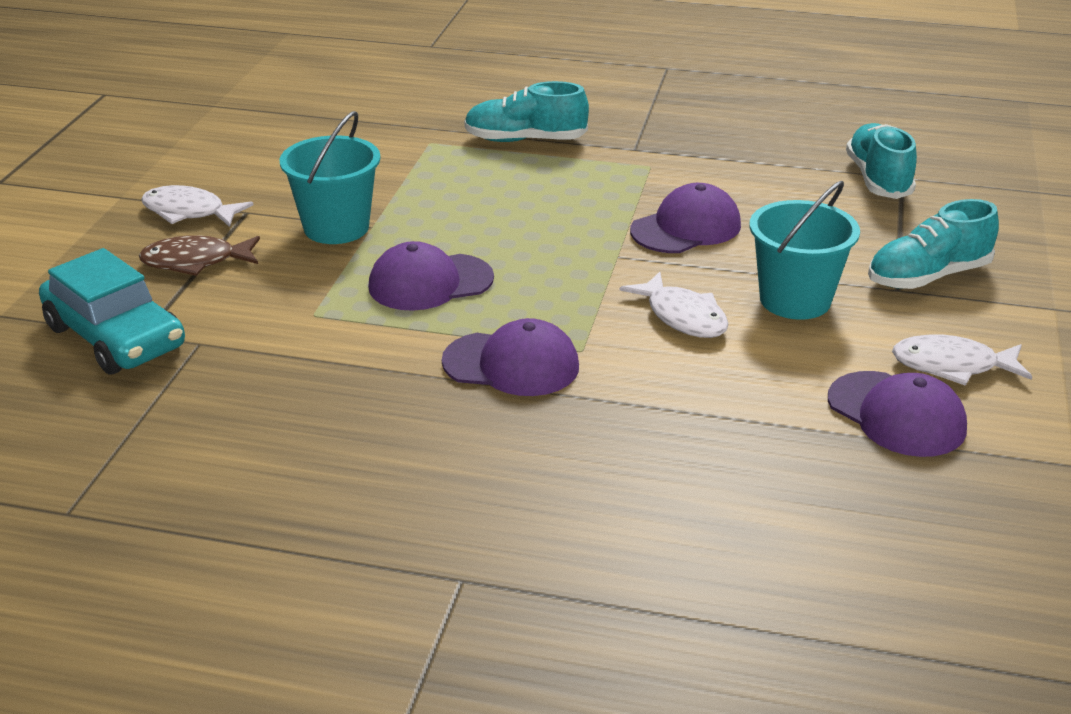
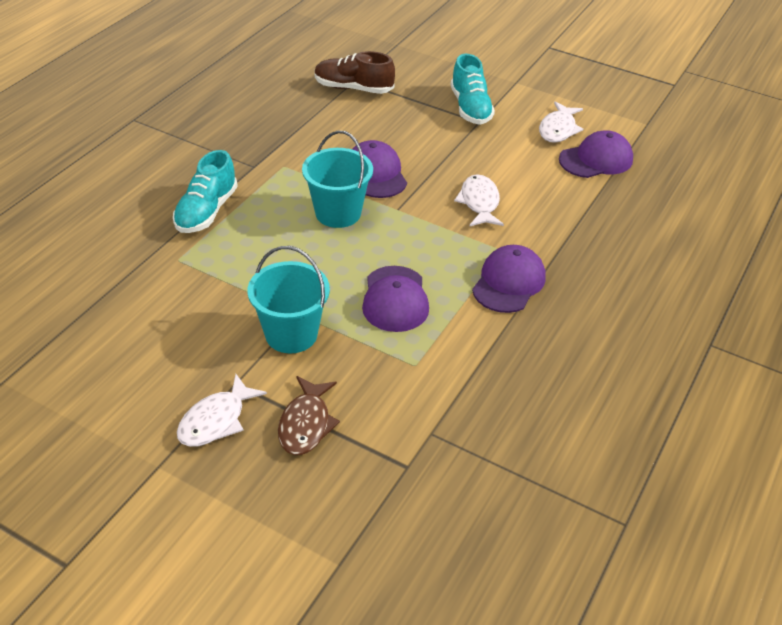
camera: 75 degrees left, 10 degrees up
turquoise car [39,248,185,375] -> none
white fish [620,272,728,338] -> white fish turned 75 degrees counterclockwise [454,174,504,227]
turquoise bucket [750,181,860,320] -> turquoise bucket moved to [302,130,373,228]
turquoise shoe [846,123,917,199] -> brown shoe [315,51,395,94]

